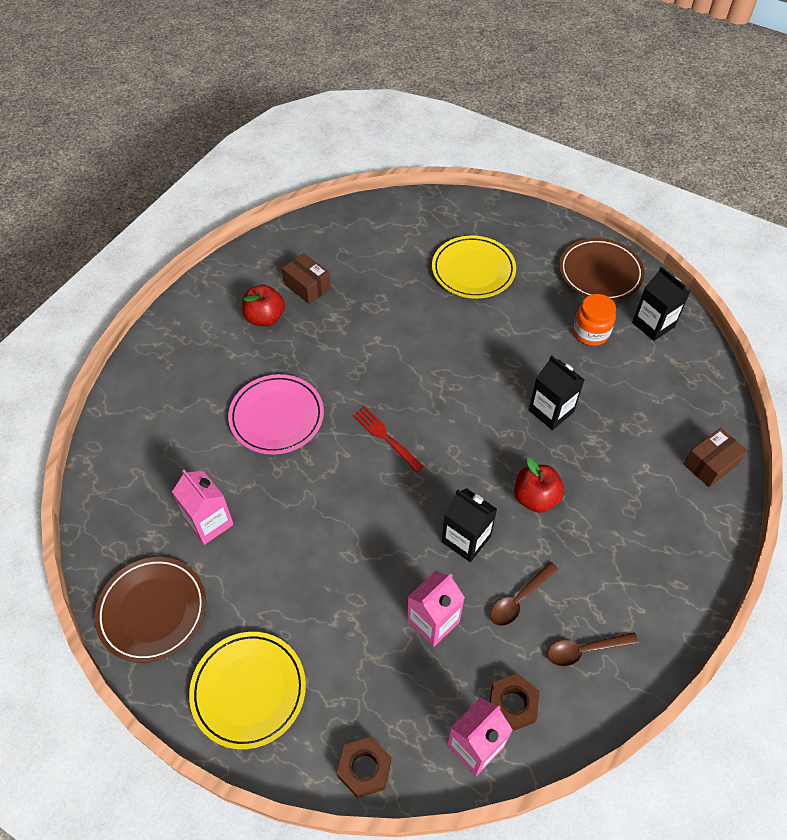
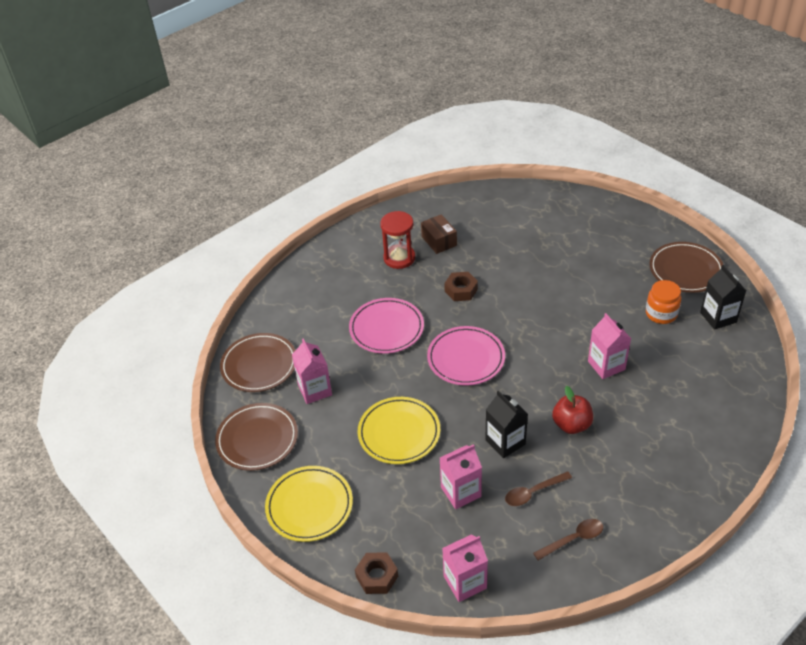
camera: 20 degrees right, 10 degrees down
red apple [242,285,285,327] -> red hourglass [380,211,415,269]
red fork [352,406,424,472] -> pink plate [427,326,505,386]
yellow plate [432,236,516,298] -> yellow plate moved to [358,397,440,464]
brown nut [490,674,540,731] -> brown nut moved to [444,272,478,301]
black carton [529,355,584,430] -> pink carton [588,313,631,379]
brown spoon [547,632,639,667] -> brown spoon turned 150 degrees clockwise [533,519,603,561]
brown box [684,428,747,487] -> none
none -> brown plate [220,333,295,392]

